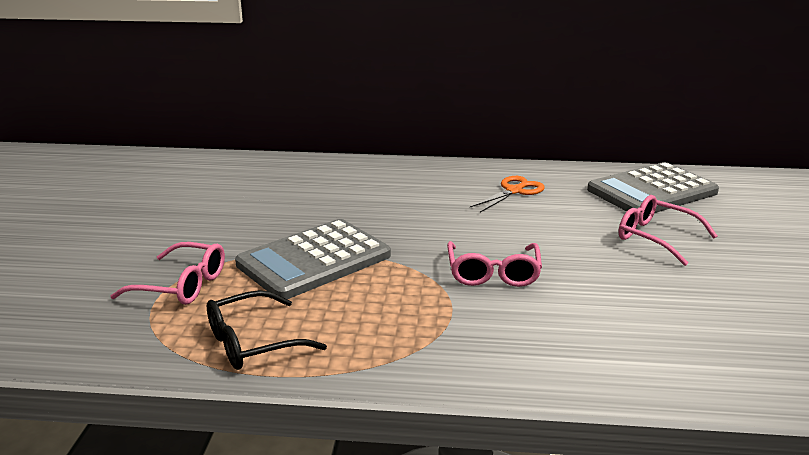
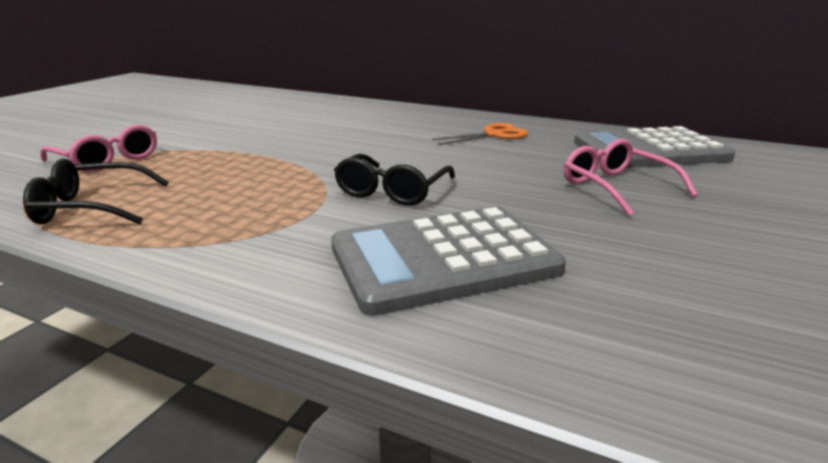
camera: 20 degrees right, 0 degrees up
grey calculator [235,219,391,299] -> grey calculator moved to [331,206,566,316]
pink glasses [447,241,542,287] -> black glasses [334,154,455,206]

